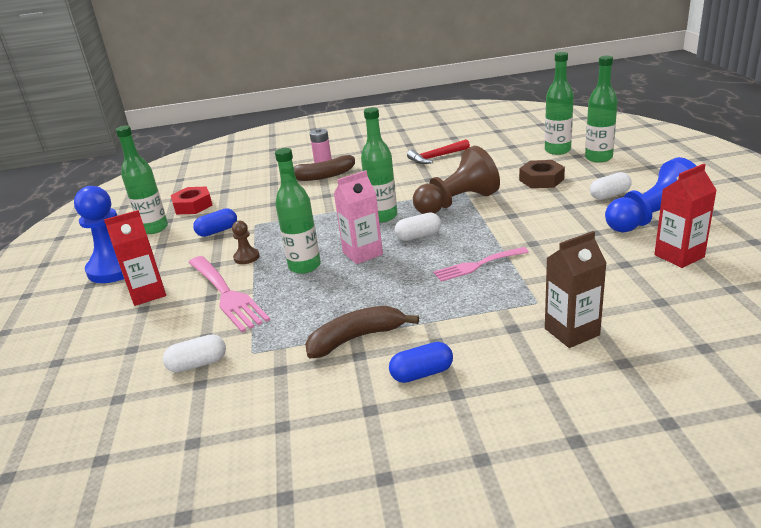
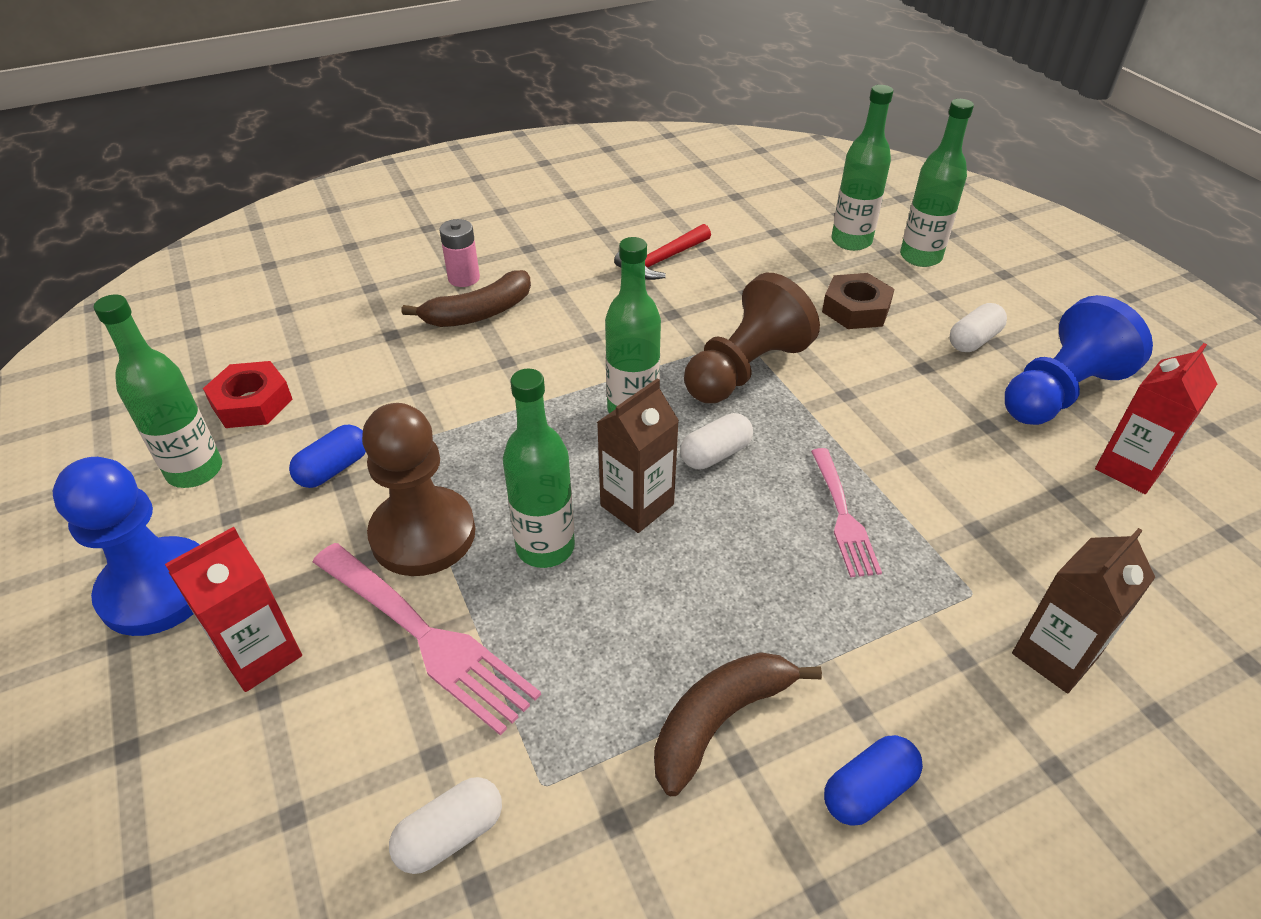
camera: 20 degrees left, 15 degrees up
brown pawn [232,221,260,264] -> brown pawn [362,403,475,576], size x2.20
pink carton [334,170,383,264] -> brown carton [597,378,679,533]
pink fork [433,247,529,282] -> pink fork turned 60 degrees counterclockwise [811,448,882,577]

